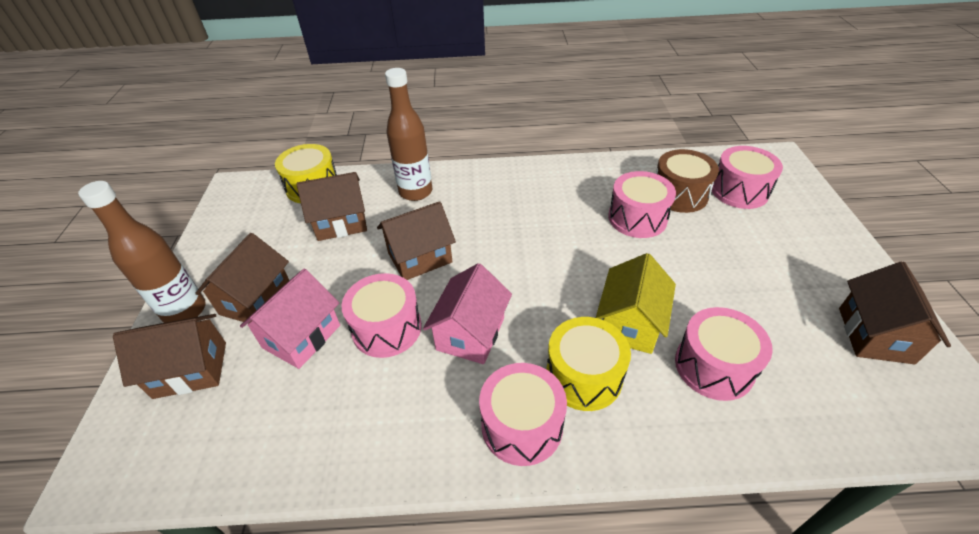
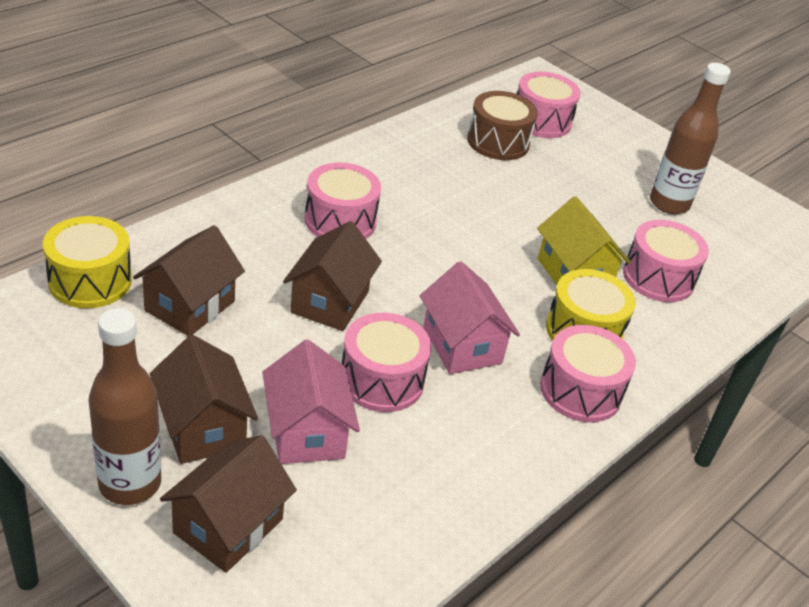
camera: 50 degrees left, 5 degrees down
brown bottle [385,68,432,201] -> brown bottle moved to [650,63,731,214]
pink drum [608,171,676,238] -> pink drum moved to [305,163,381,239]
brown house [839,261,951,364] -> none

